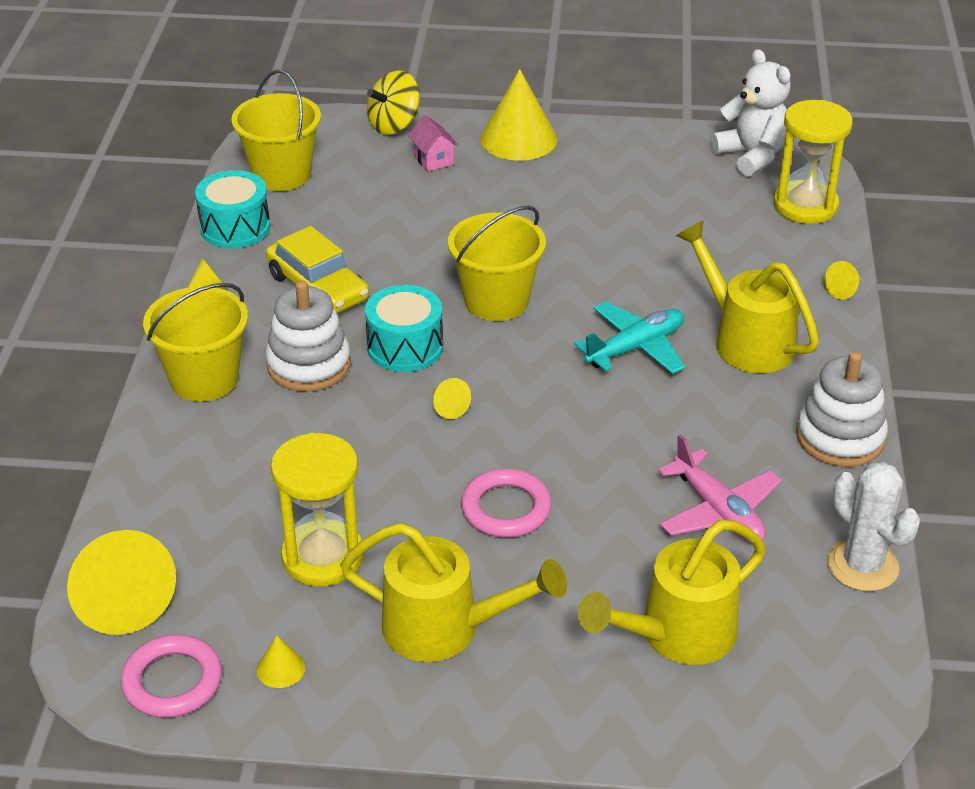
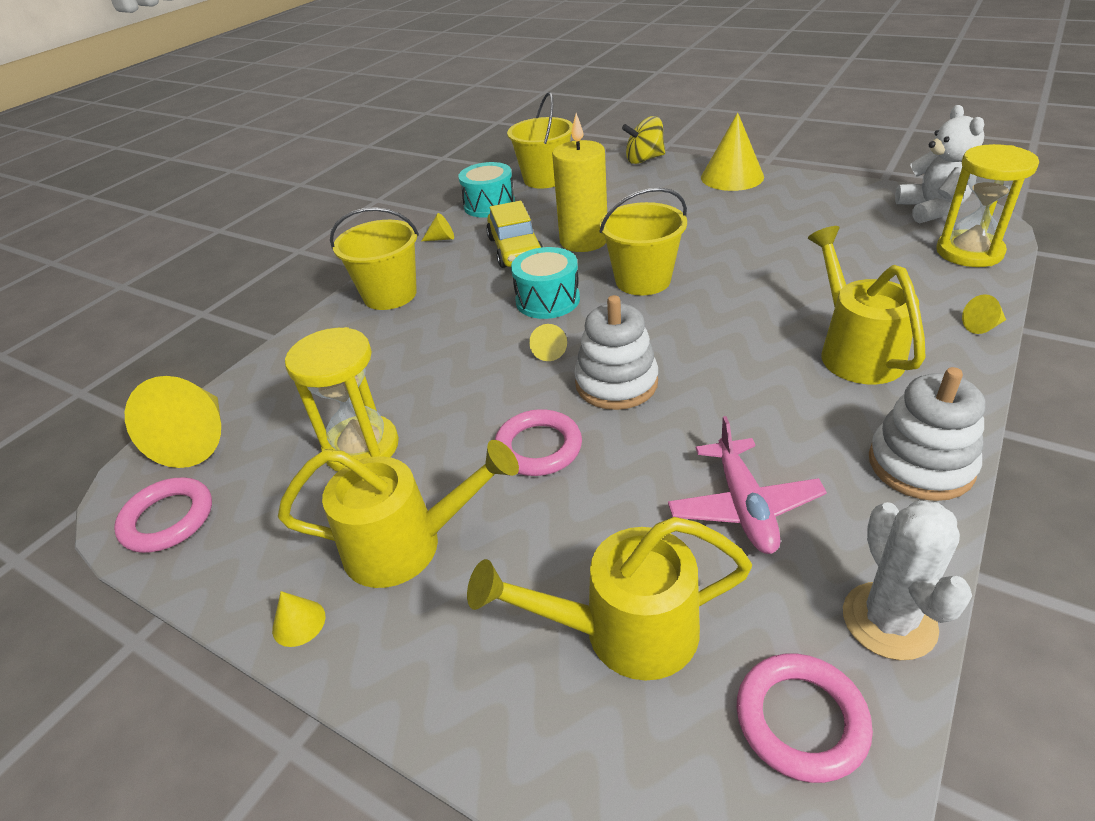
camera: 30 degrees right, 0 degrees up
yellow cone [256,636,305,688] -> yellow cone moved to [272,591,325,647]
white stacking toy [265,281,351,392] -> white stacking toy moved to [574,295,658,410]
yellow watering can [340,523,567,662] -> yellow watering can turned 45 degrees counterclockwise [278,440,519,588]
pink house [408,115,458,172] -> none
turquoise plane [574,302,685,374] -> none
none -> yellow candle [552,113,607,252]
none -> pink ring [737,653,873,783]

